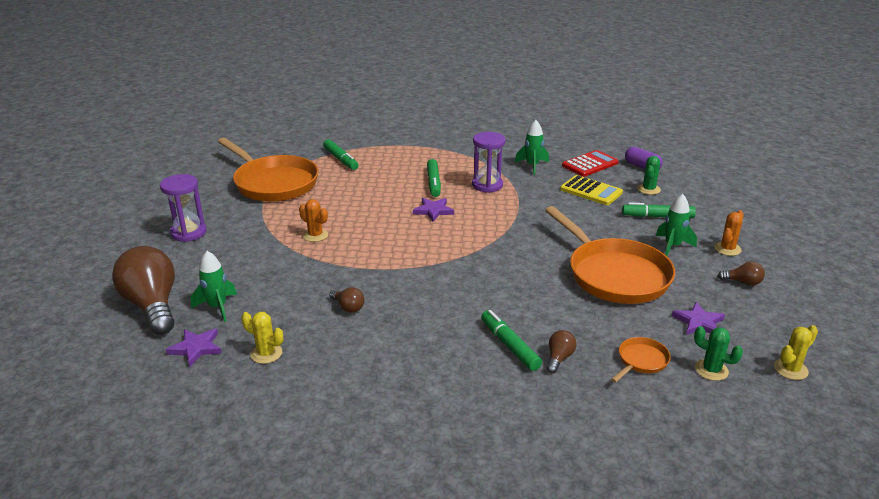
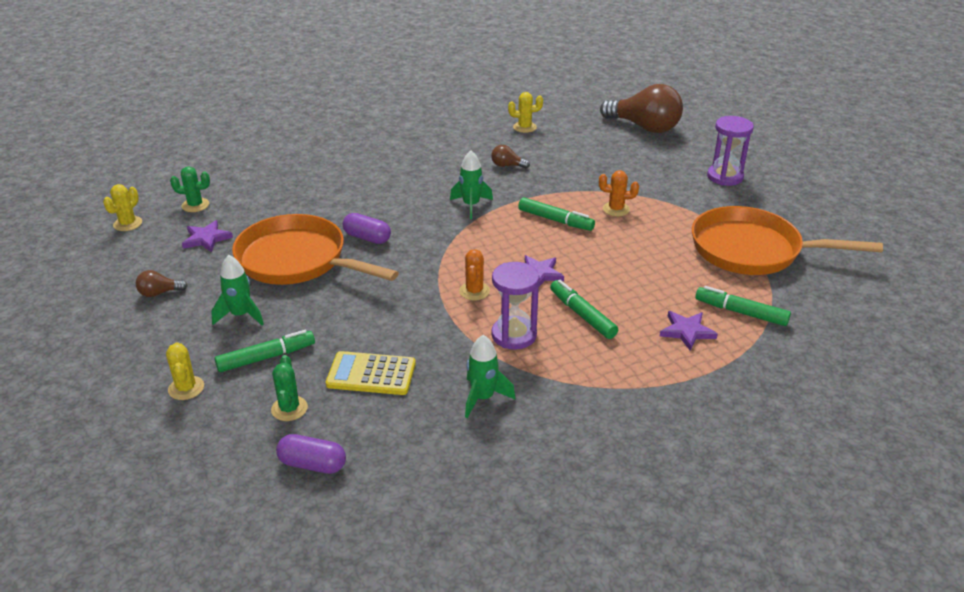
camera: 150 degrees right, 5 degrees up
purple star [166,329,222,367] -> purple star moved to [660,311,718,351]
green rocket [191,251,237,322] -> green rocket moved to [450,150,493,219]
green marker [481,310,542,371] -> green marker moved to [518,197,595,231]
brown light bulb [546,330,576,373] -> none
red calculator [562,150,619,177] -> none
orange pan [611,337,671,383] -> none
orange cactus [714,210,744,256] -> orange cactus moved to [459,249,490,300]
none -> yellow cactus [166,342,204,400]
none -> purple capsule [343,213,391,244]

